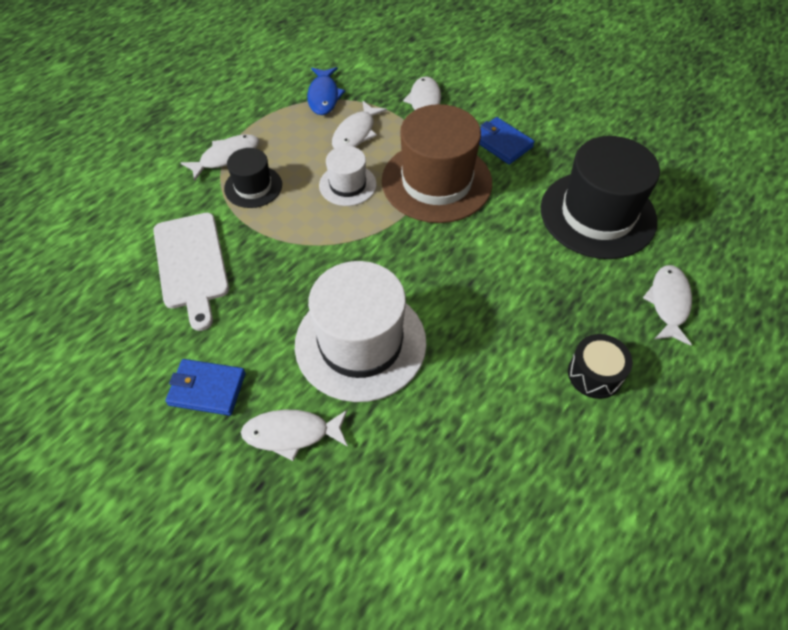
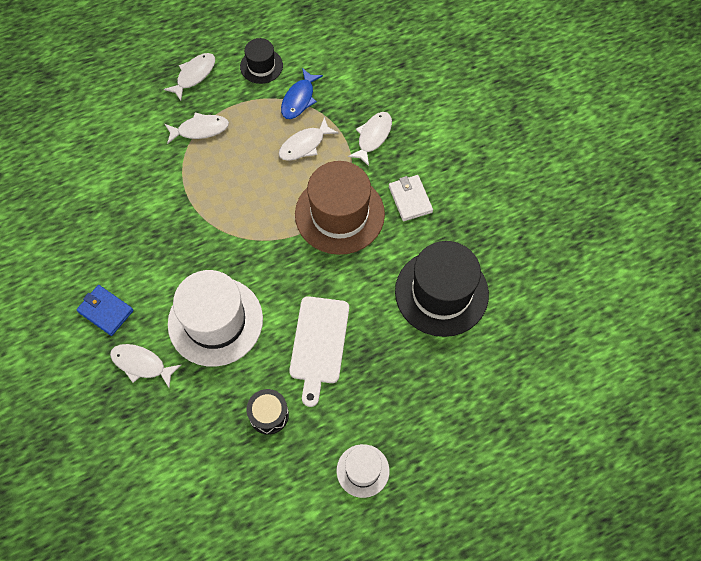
camera: 25 degrees right, 10 degrees up
white cutting board [153,213,229,331] -> white cutting board moved to [289,296,349,407]
black hat [224,148,282,208] -> black hat moved to [240,38,283,84]
white hat [319,146,377,206] -> white hat moved to [337,444,390,498]
blue wallet [479,117,535,165] -> white wallet [389,175,433,221]
black drum [568,334,633,399] -> black drum moved to [246,389,289,435]
white fish [643,265,692,346] -> white fish moved to [164,53,215,101]

